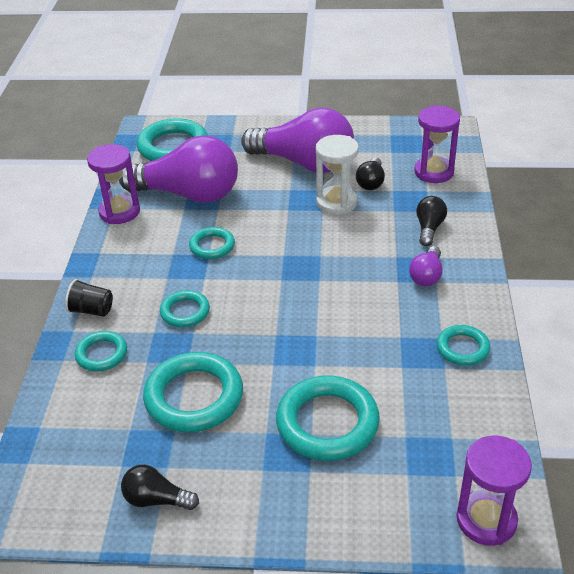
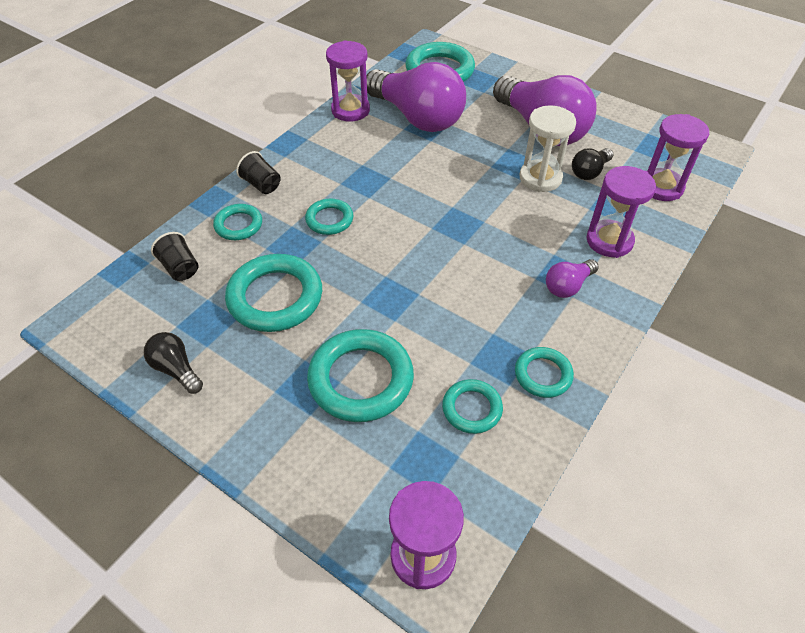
camera: 30 degrees right, 10 degrees up
turquoise ring [189,227,235,259] -> turquoise ring moved to [442,379,503,434]
black light bulb [416,196,447,246] -> purple hourglass [587,166,656,258]
none -> black cup [151,232,198,281]

